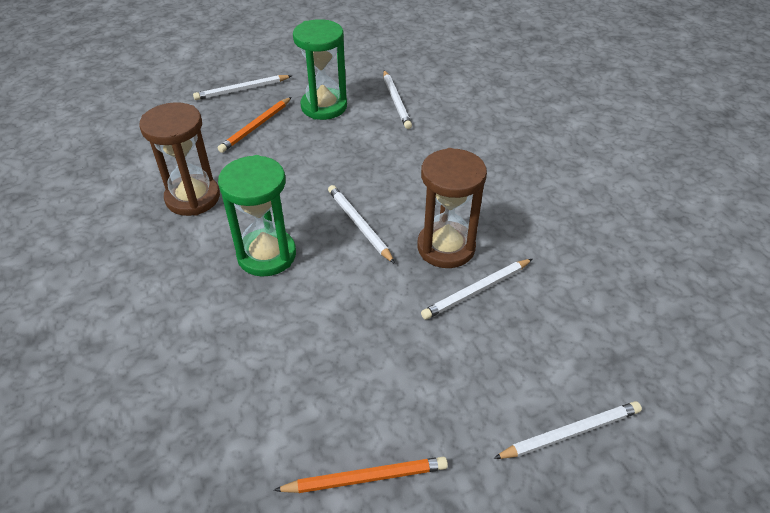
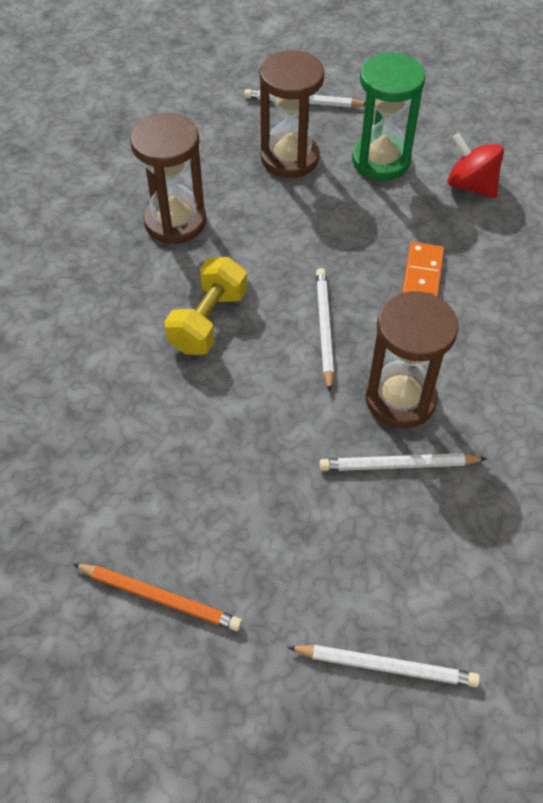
camera: 30 degrees right, 10 degrees up
orange pencil [218,97,292,153] -> brown hourglass [260,50,324,178]
green hourglass [218,155,296,277] -> yellow dumbbell [164,257,247,355]
white pencil [383,70,412,129] -> red spinning top [448,133,504,198]
none -> orange domino [402,242,444,297]

